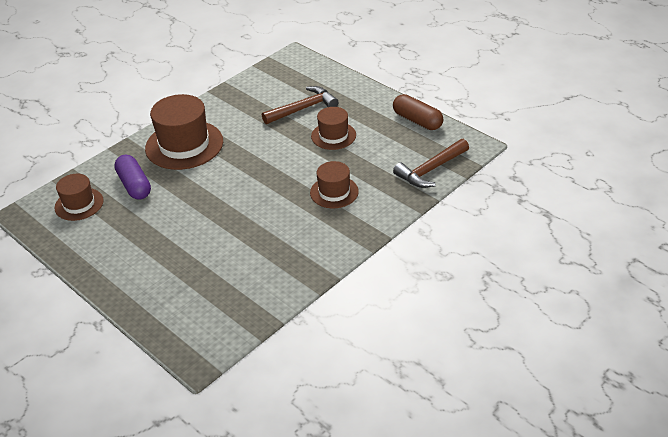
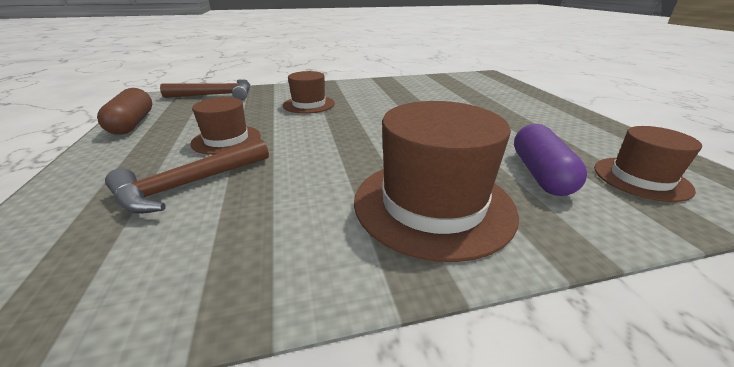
camera: 150 degrees left, 10 degrees down
brown hammer [262,86,338,124] -> brown hammer turned 45 degrees counterclockwise [105,139,269,214]

